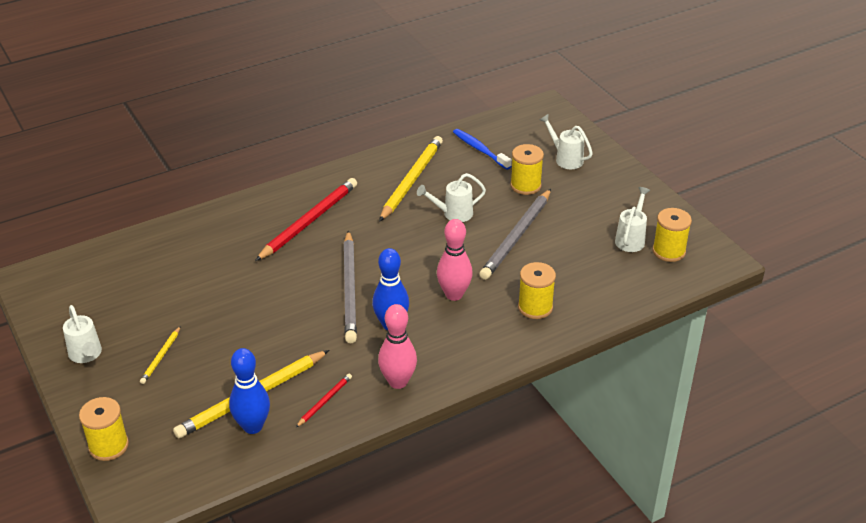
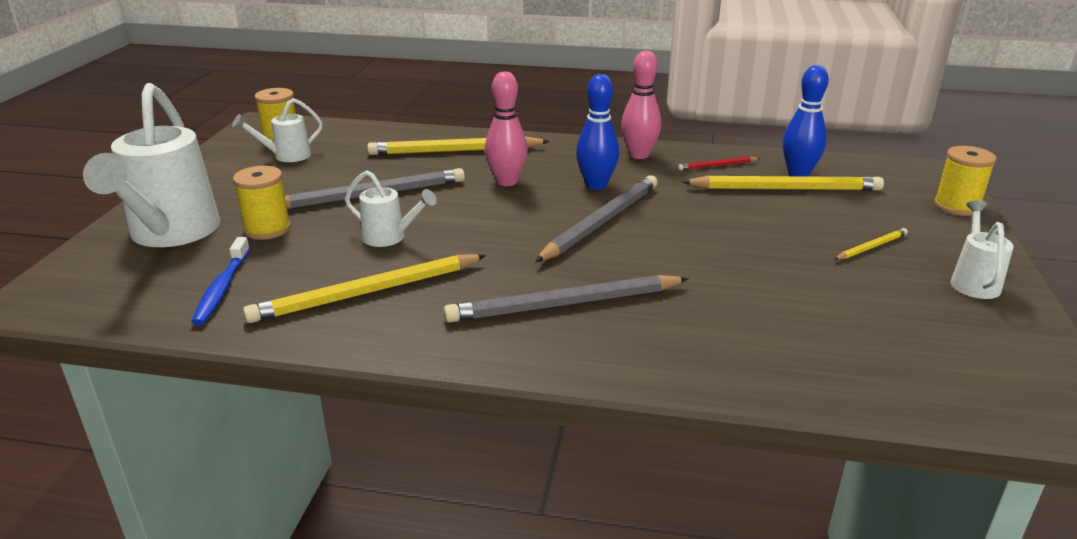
camera: 140 degrees left, 10 degrees down
red pencil [255,178,357,261] -> grey pencil [443,275,689,323]
yellow spool [518,262,556,319] -> yellow pencil [367,136,550,155]
white watering can [540,114,593,169] -> white watering can [83,83,221,247], size x2.05

